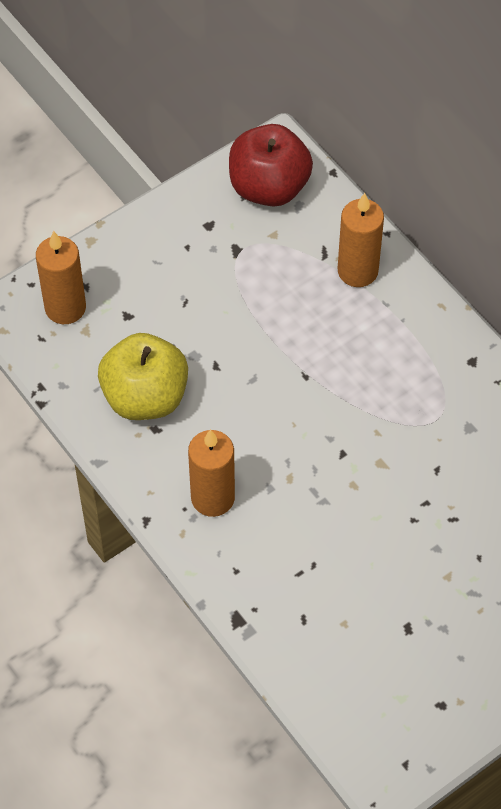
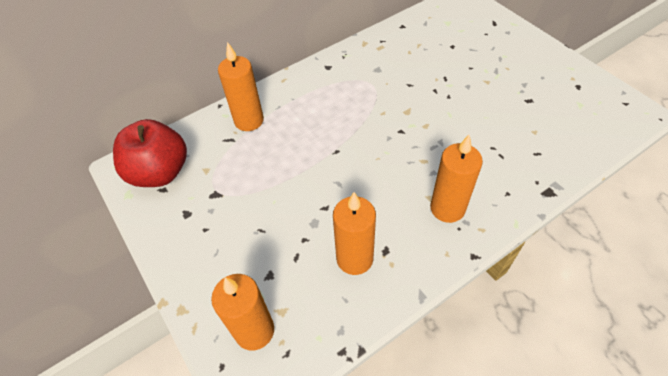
camera: 85 degrees left, 5 degrees down
yellow apple [98,333,188,420] -> orange candle [333,192,376,275]

